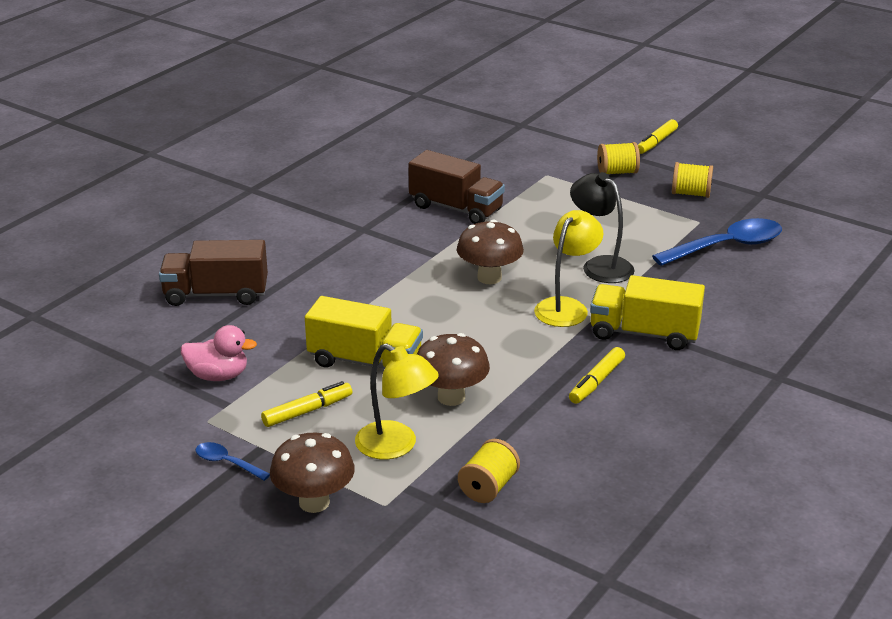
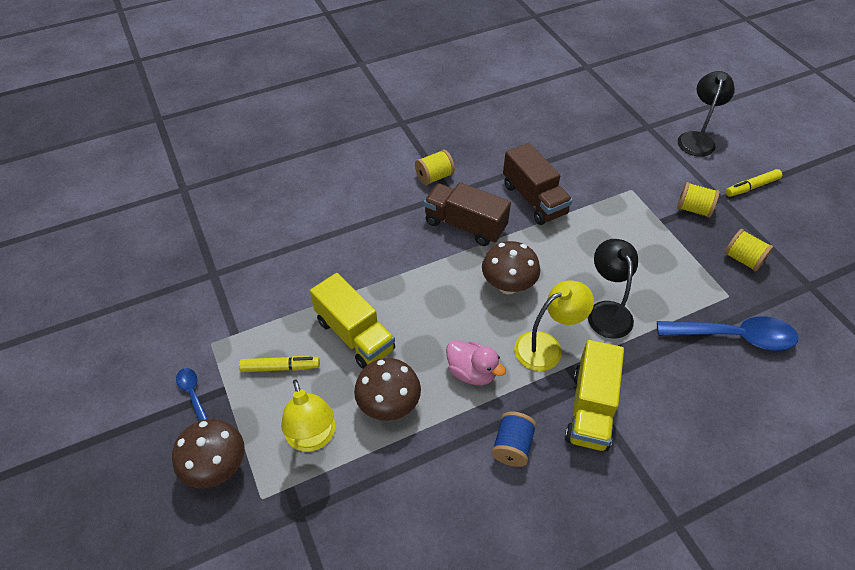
camera: 30 degrees right, 20 degrees up
brown truck [159,240,268,306] -> brown truck moved to [424,182,511,246]
pink duck [181,325,257,381] -> pink duck moved to [446,340,506,385]
yellow spool [458,439,520,503] -> yellow spool moved to [415,149,455,185]
yellow marker [569,347,625,404] -> blue spool [491,412,537,467]
yellow truck [590,275,705,350] -> yellow truck turned 120 degrees counterclockwise [565,340,624,451]
none -> black lamp [678,71,735,157]

